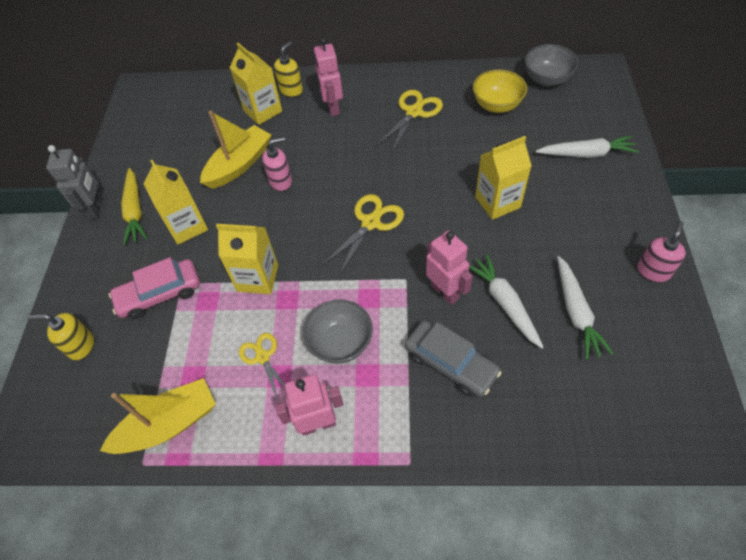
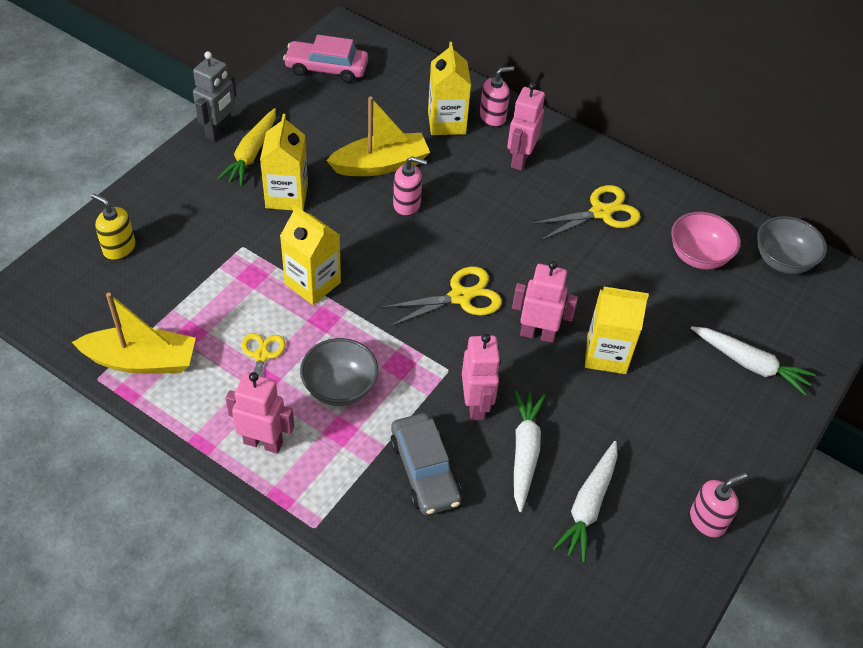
camera: 25 degrees right, 5 degrees down
pink car [109,257,200,319] -> pink car moved to [283,35,368,83]
yellow soap dispenser [274,41,303,97] -> pink soap dispenser [480,66,514,127]
yellow bowl [473,69,527,113] -> pink bowl [671,212,741,270]
none -> pink robot [512,261,578,343]

